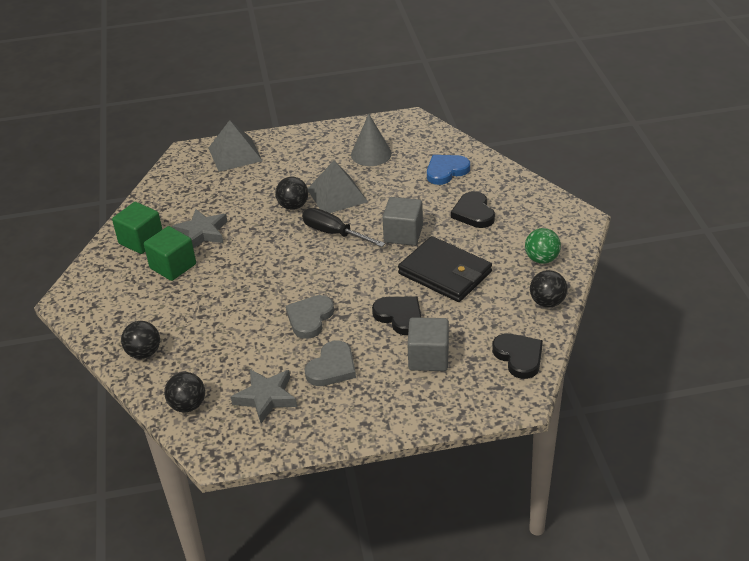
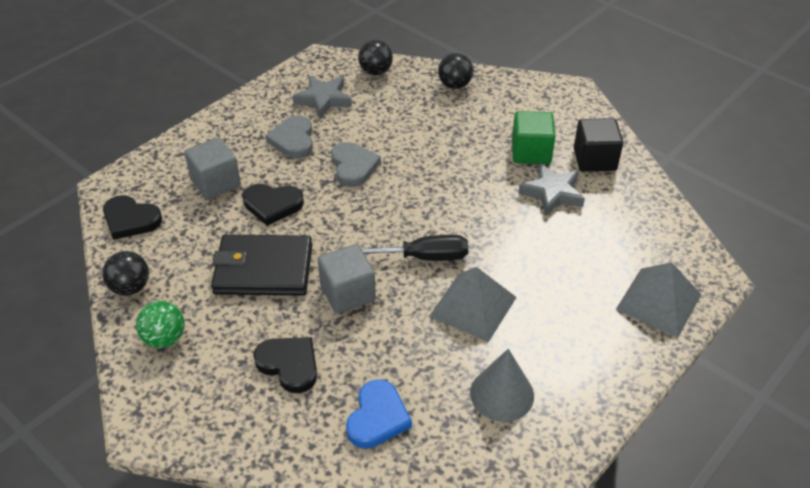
camera: 140 degrees right, 5 degrees up
green cube [112,202,163,254] -> black cube [574,118,623,172]
black ball [275,177,308,210] -> none

